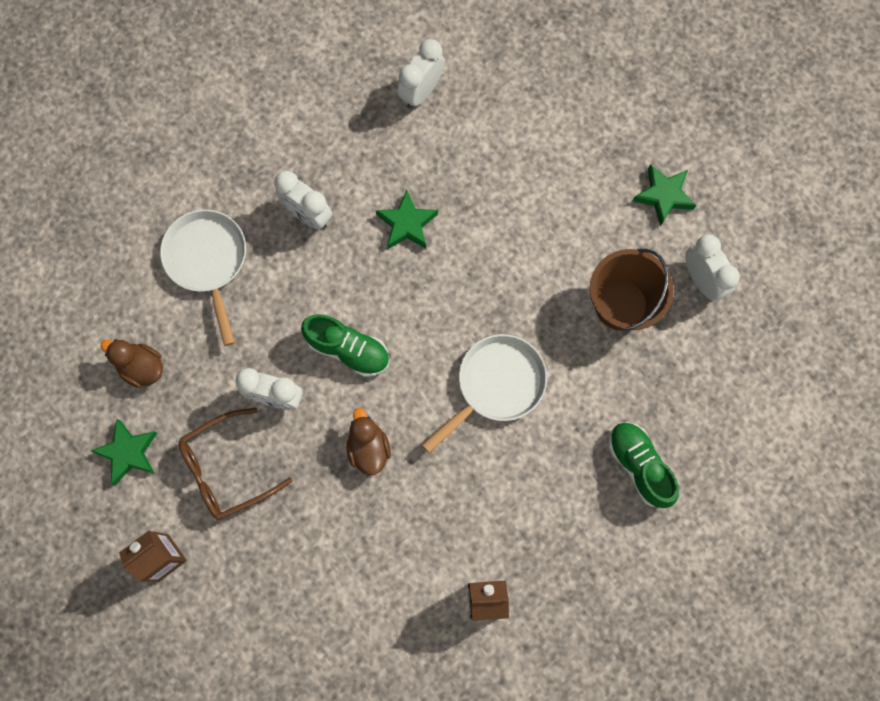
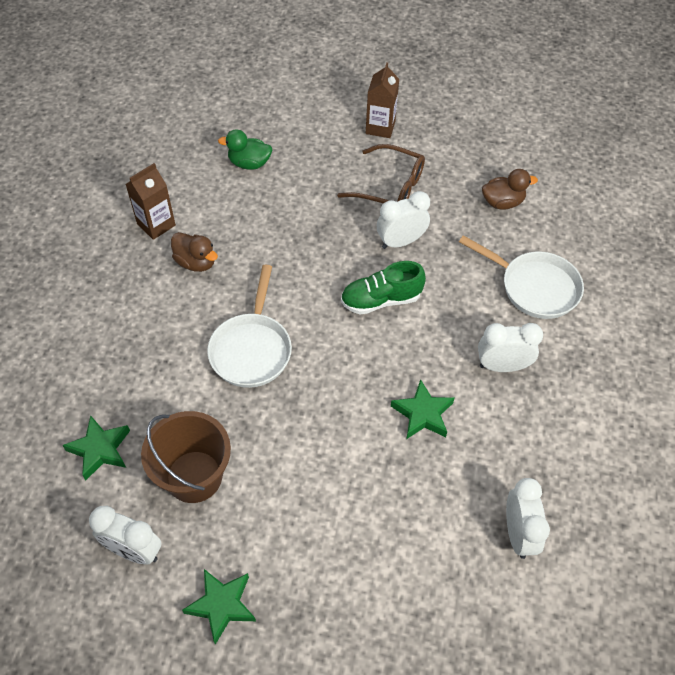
camera: 140 degrees right, 20 degrees down
green star [91,419,157,485] -> green star moved to [62,415,130,480]
brown glasses [179,408,293,520] -> brown glasses turned 90 degrees clockwise [337,144,425,204]
brown duck [346,408,391,475] -> brown duck moved to [171,232,218,272]
green shoe [608,422,679,508] -> none
none -> green duck [218,129,272,170]

